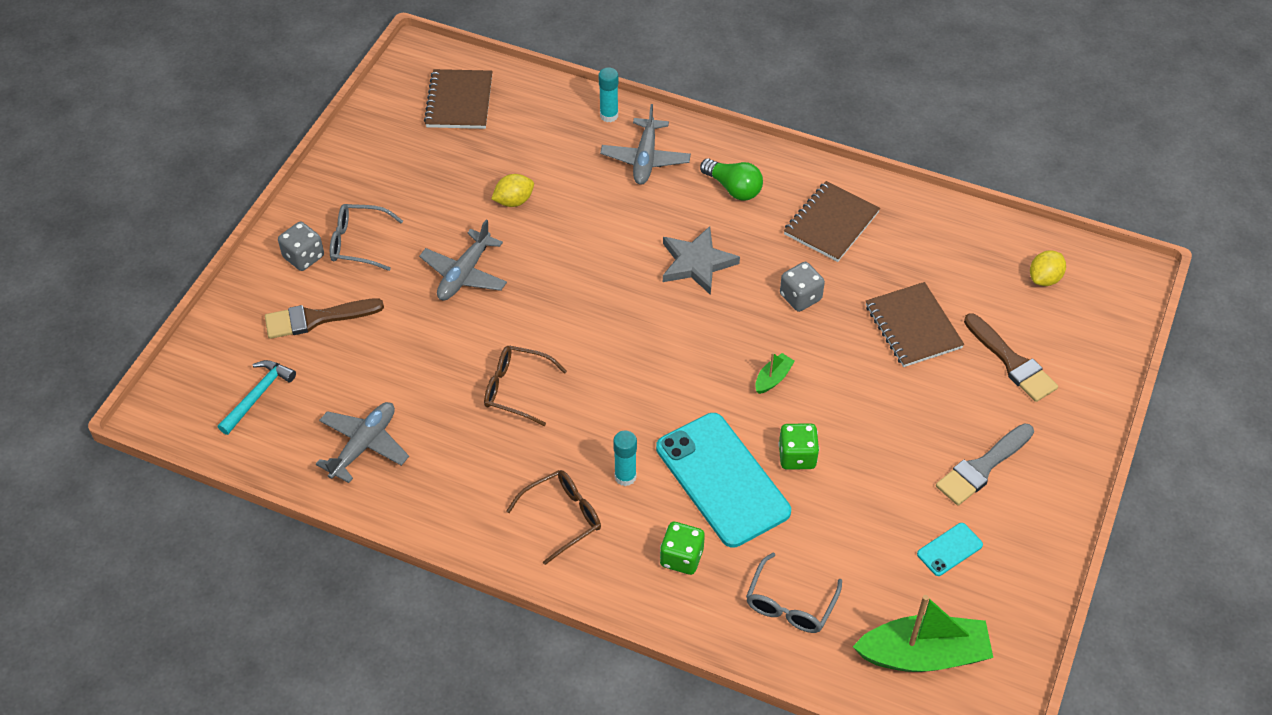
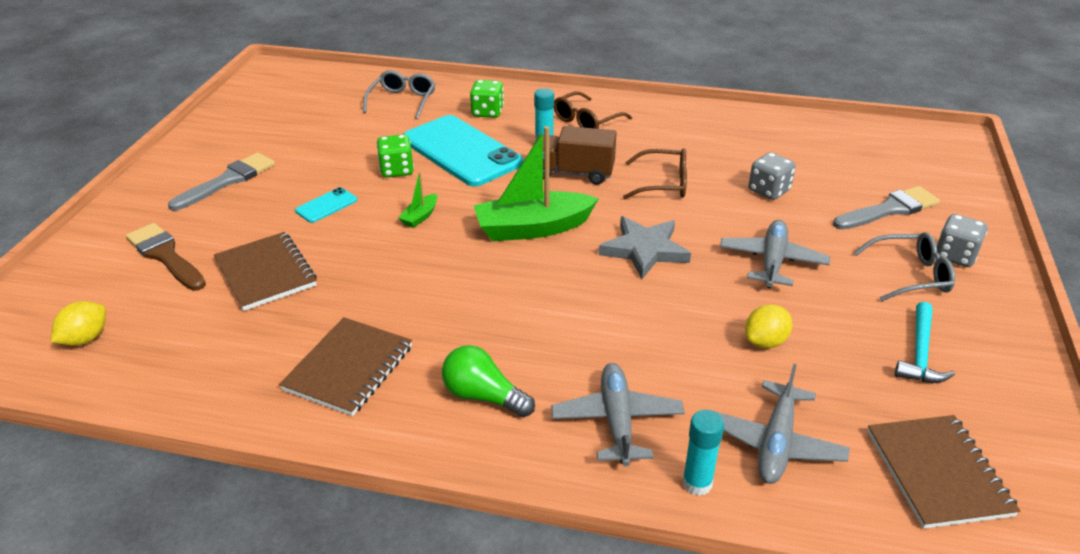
camera: 170 degrees right, 15 degrees down
turquoise hammer [218,360,296,435] -> turquoise hammer moved to [895,302,955,383]
brown brush [265,299,384,339] -> grey brush [833,186,940,230]
grey plane [316,402,409,483] -> grey plane moved to [714,363,850,484]
grey star [663,226,740,295] -> grey star moved to [599,216,691,279]
grey dice [780,262,825,312] -> grey dice moved to [748,152,796,200]
green boat [853,595,993,672] -> green boat moved to [474,126,599,241]
turquoise phone [917,523,983,576] -> turquoise phone moved to [295,187,357,223]
none -> brown truck [534,126,617,185]

